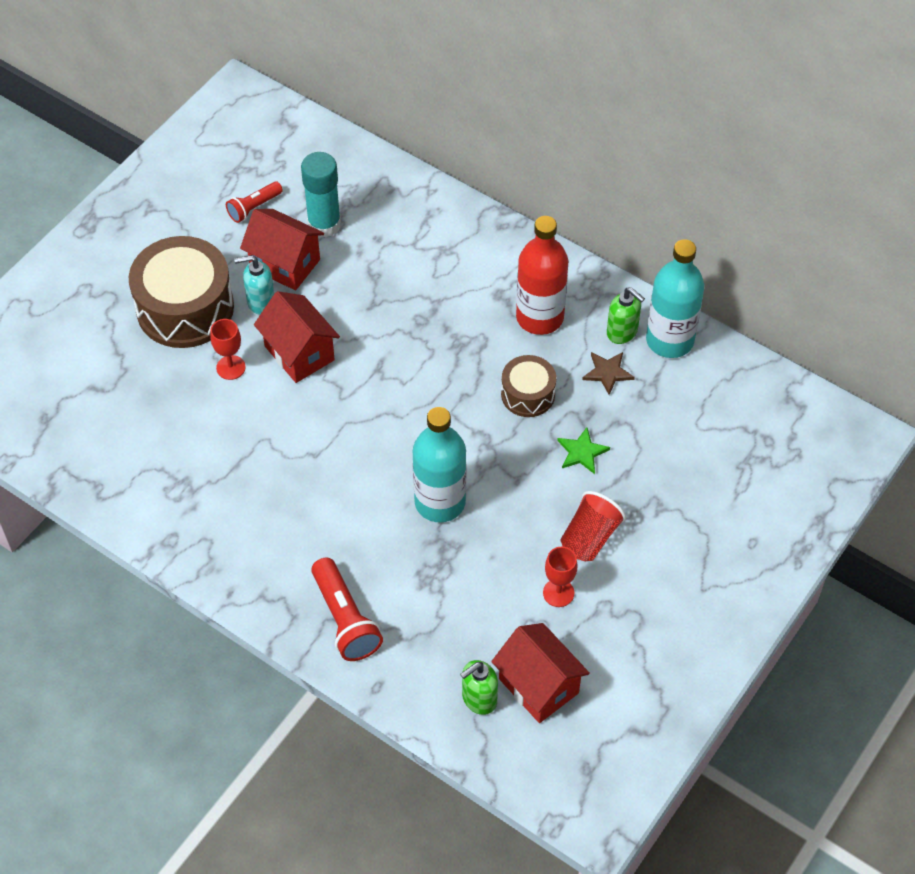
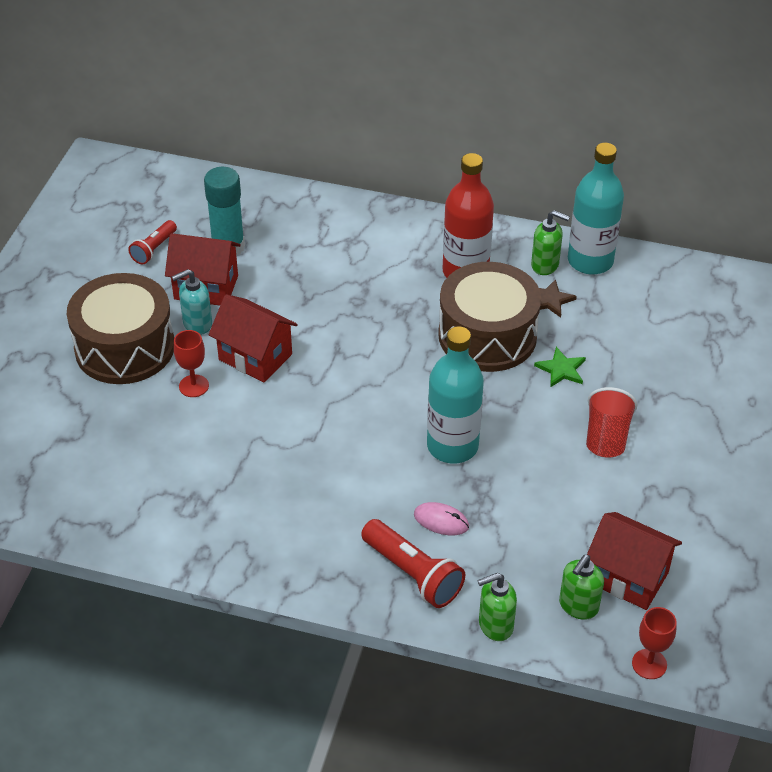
camera: 20 degrees left, 10 degrees down
brown drum [501,355,556,417] -> brown drum [438,262,541,372], size x1.85
red goblet [543,547,578,607] -> red goblet moved to [632,607,677,679]
none -> pink mouse [414,502,469,535]
none -> green soap dispenser [477,573,517,641]

